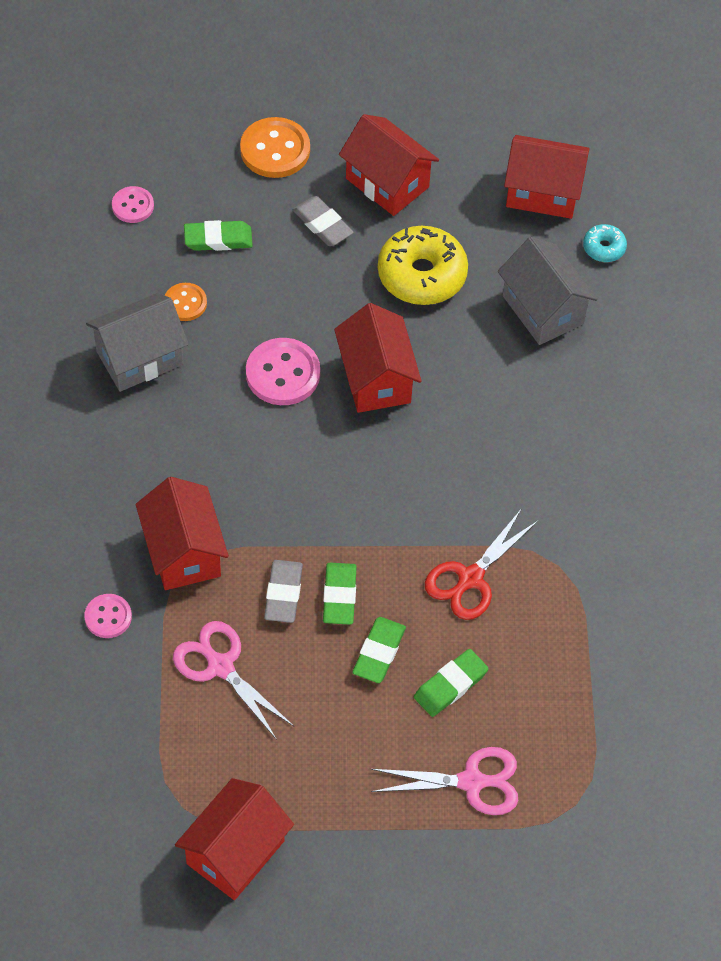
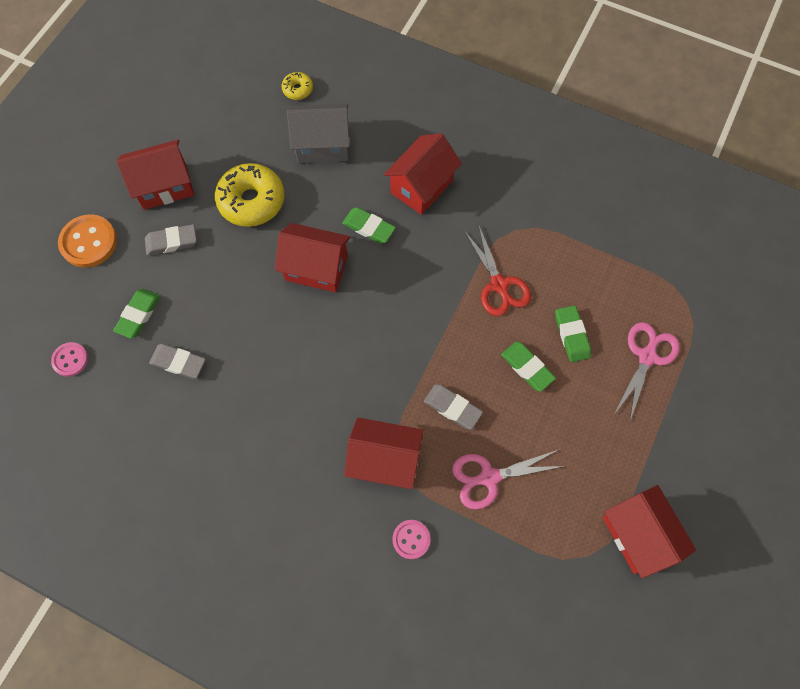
camera: 60 degrees left, 10 degrees up
grey house [86,293,189,392] -> none
orange button [165,283,207,321] -> grey eraser [149,344,206,379]
pink button [246,338,320,405] -> none
green eraser [323,563,357,625] -> green eraser moved to [342,207,396,244]
red house [504,135,590,219] -> red house moved to [384,133,462,215]
turquoise donut [583,224,627,262] -> yellow donut [282,72,313,100]

